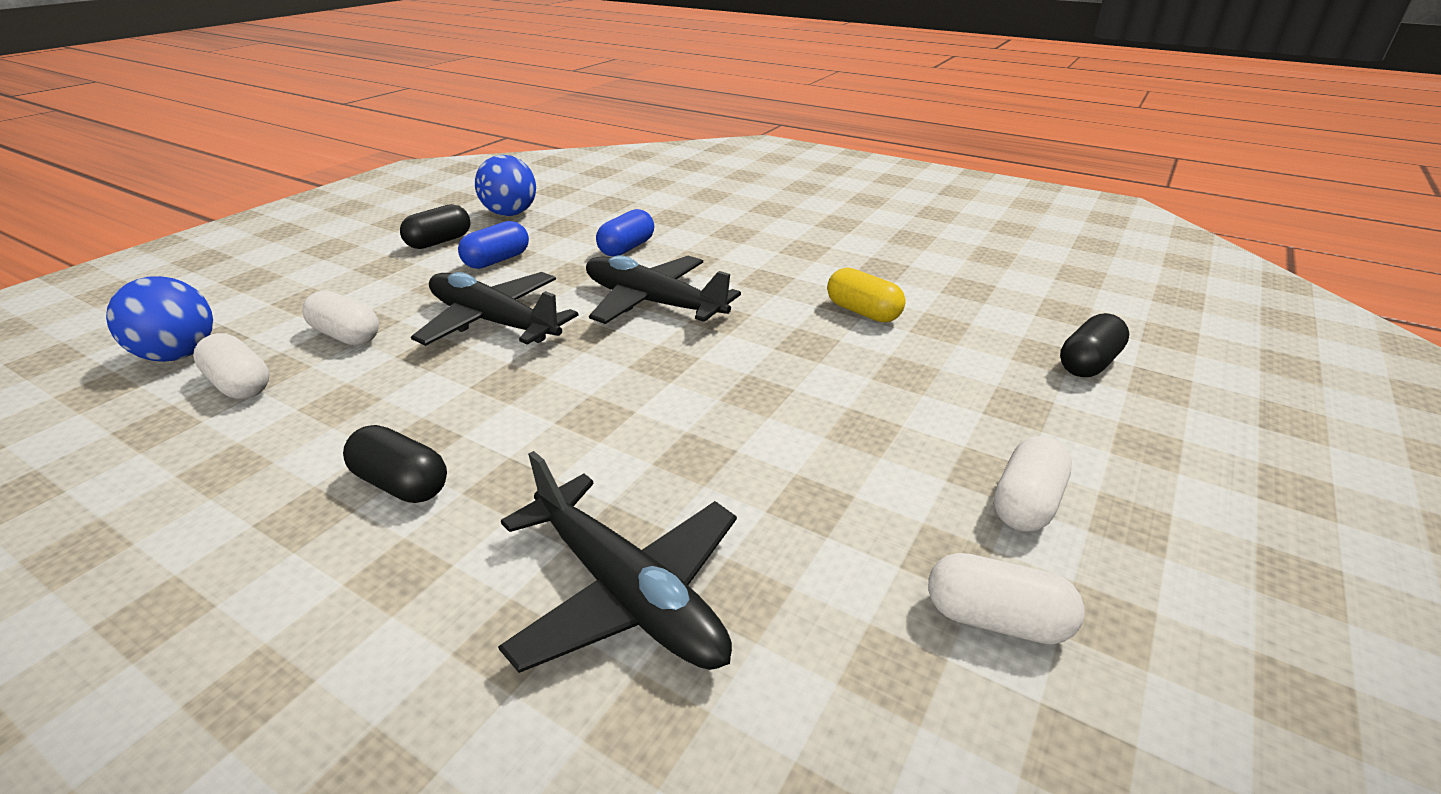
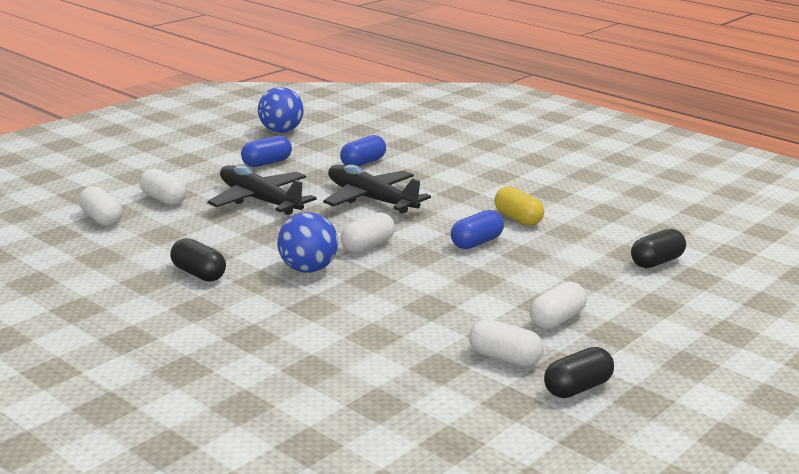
camera: 10 degrees right, 10 degrees down
blue ball [106,276,213,362] -> blue ball moved to [277,212,338,273]
black capsule [400,204,470,249] -> black capsule moved to [544,347,614,398]
black plane [498,451,737,673] -> none
none -> white capsule [341,212,395,253]
none -> blue capsule [451,210,504,249]

